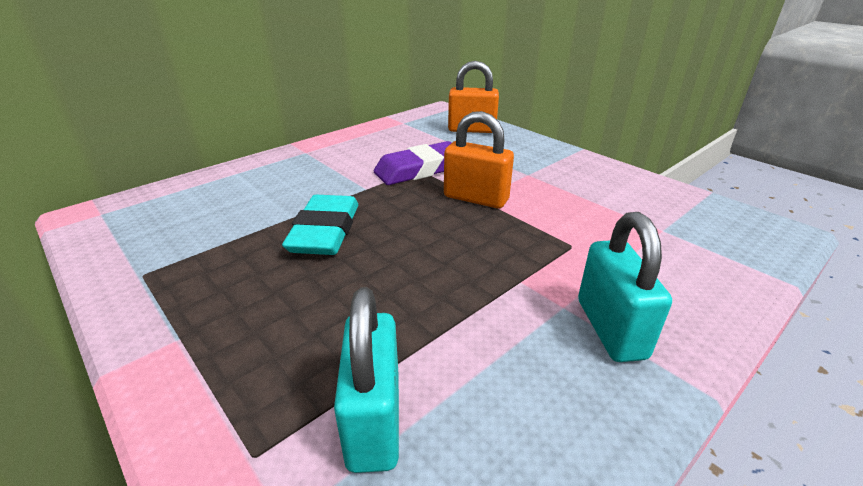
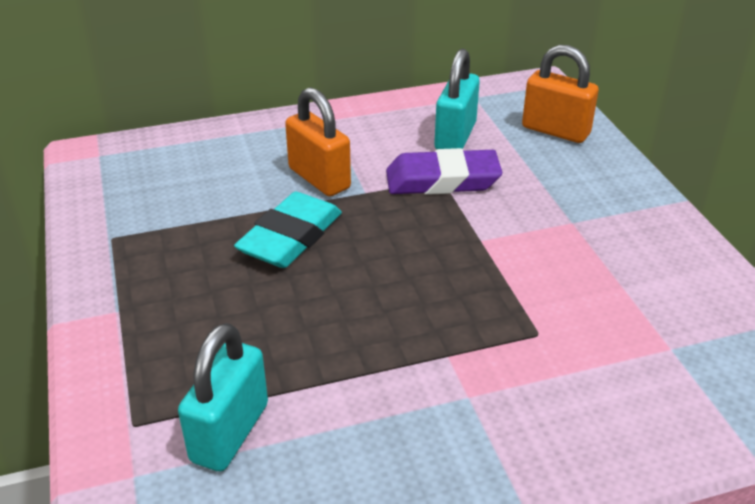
camera: 25 degrees right, 5 degrees up
orange padlock [444,111,514,208] -> orange padlock moved to [285,87,351,196]
turquoise padlock [578,212,672,362] -> turquoise padlock moved to [434,49,480,149]

